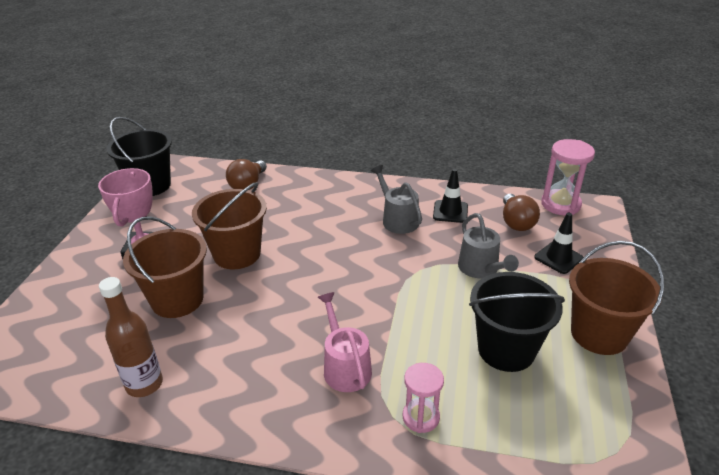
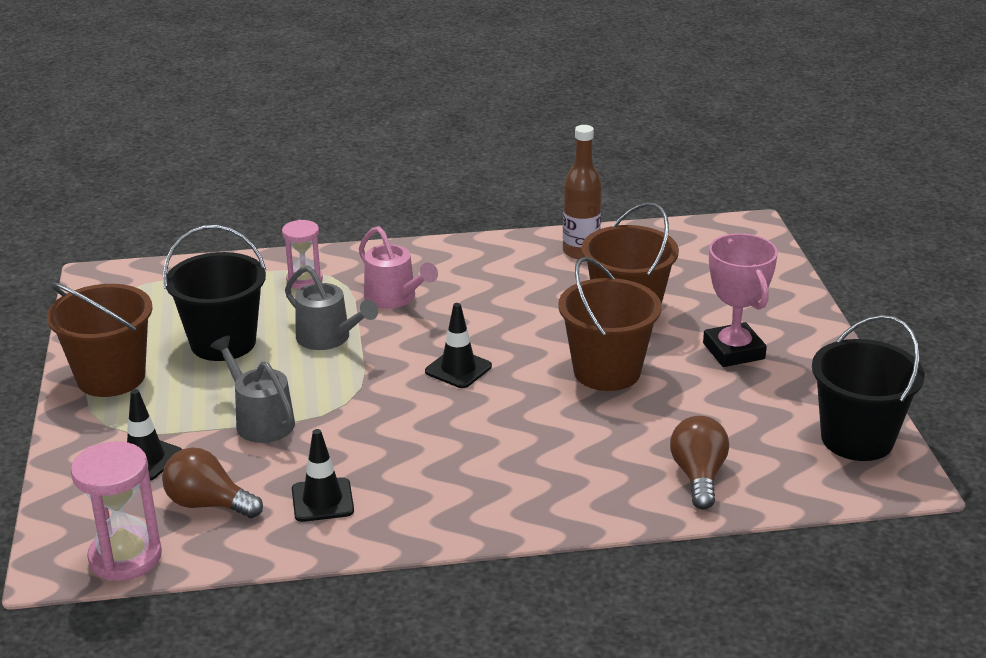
camera: 160 degrees right, 5 degrees down
grey watering can [371,165,422,234] -> grey watering can moved to [285,265,378,350]
brown light bulb [503,194,540,231] -> brown light bulb turned 45 degrees counterclockwise [162,447,263,518]
none -> black traffic cone [425,303,492,388]

